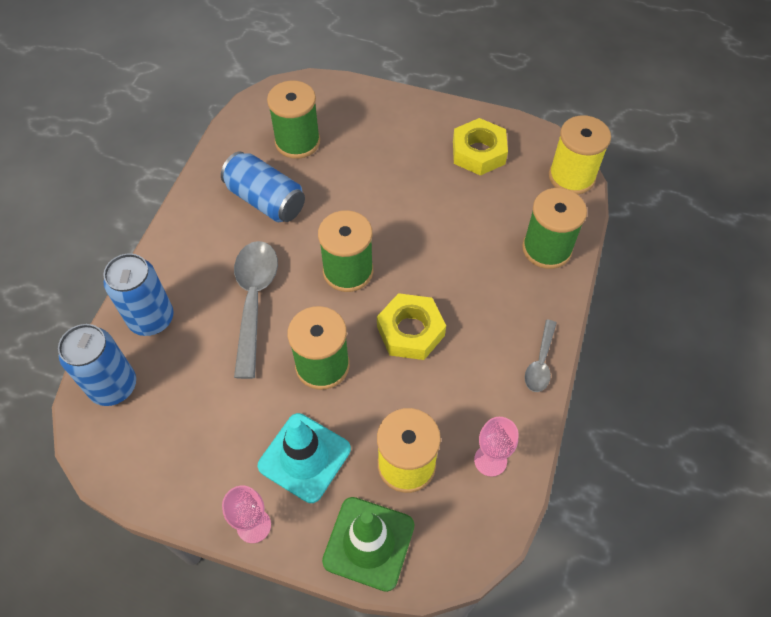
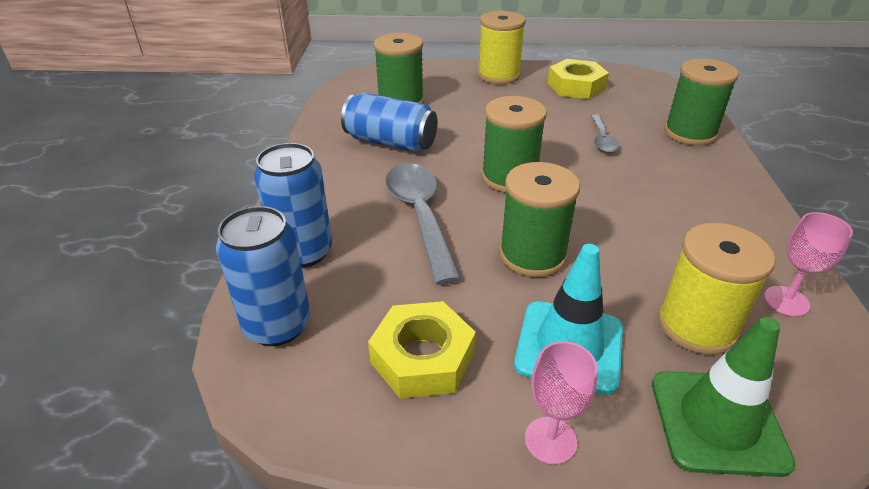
camera: 15 degrees left, 20 degrees down
yellow nut [377,293,446,360] -> yellow nut moved to [368,301,476,399]
grey spoon [524,320,556,392] -> grey spoon moved to [591,114,619,153]
yellow spool [549,115,611,194] -> yellow spool moved to [478,11,526,84]

